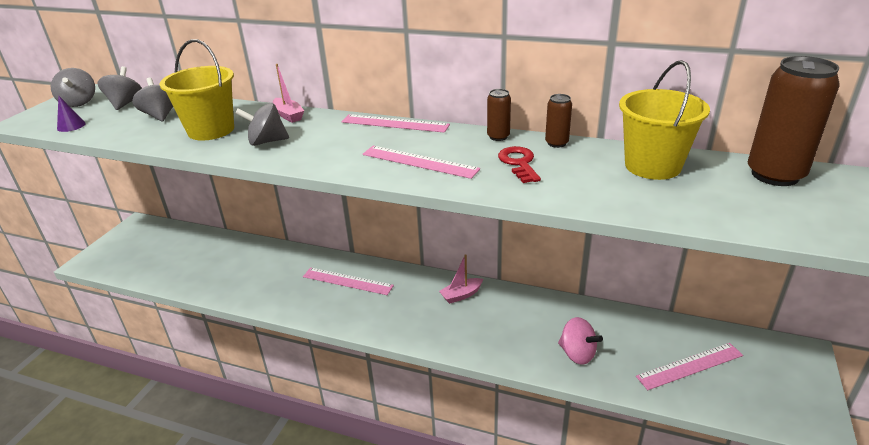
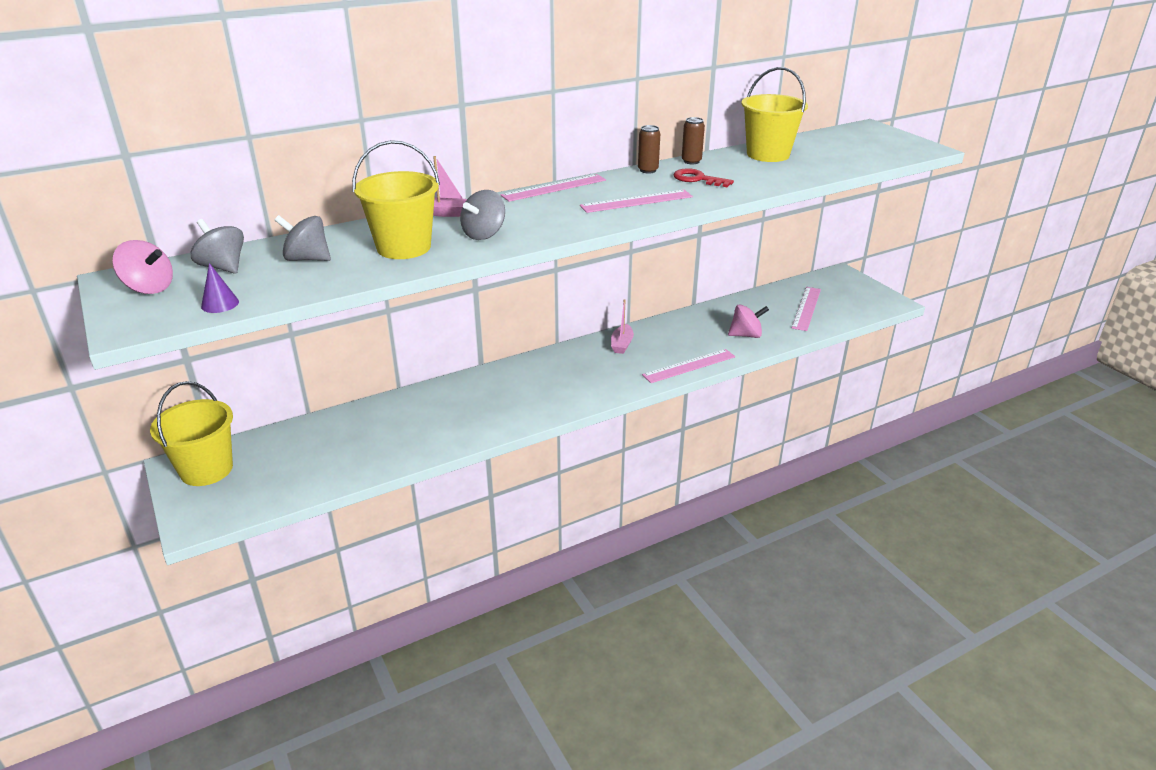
camera: 50 degrees left, 0 degrees up
grey spinning top [51,68,95,107] -> pink spinning top [112,240,173,294]
pink ruler [303,267,394,295] -> pink ruler moved to [642,349,735,383]
brown can [748,56,840,186] -> none
none -> yellow bucket [150,381,233,486]

